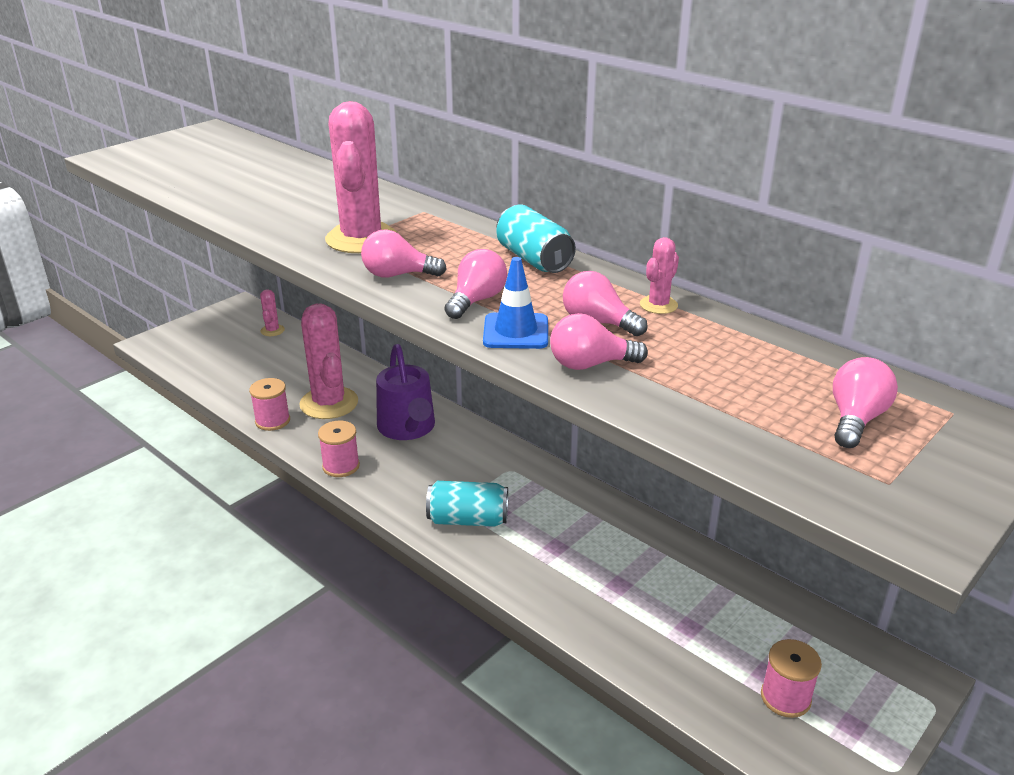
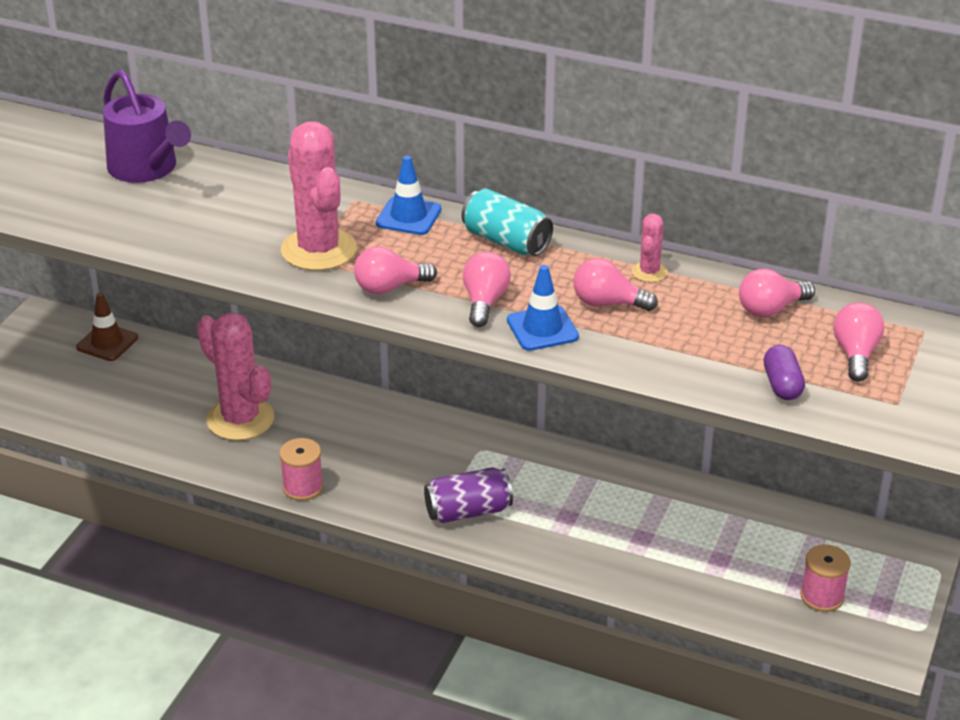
camera: 20 degrees left, 5 degrees up
pink spool [249,378,290,431] -> none
pink cactus [260,289,285,336] -> brown traffic cone [76,293,138,361]
purple watering can [376,344,435,440] -> purple watering can moved to [103,70,191,183]
turquoise can [426,481,508,527] -> purple can [424,467,513,523]
pink light bulb [550,313,648,370] -> pink light bulb moved to [739,269,815,317]
none -> blue traffic cone [376,156,442,235]
none -> purple capsule [763,345,805,400]

